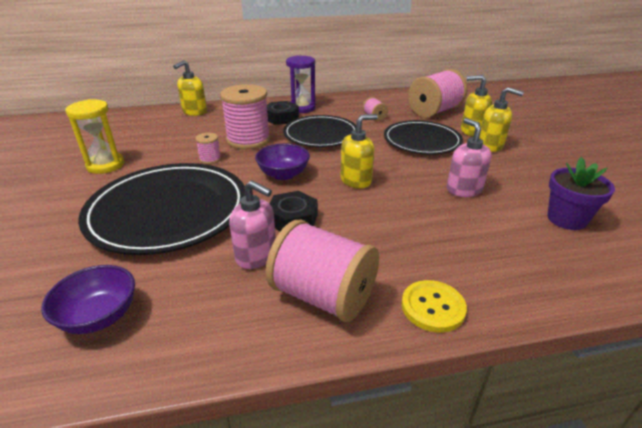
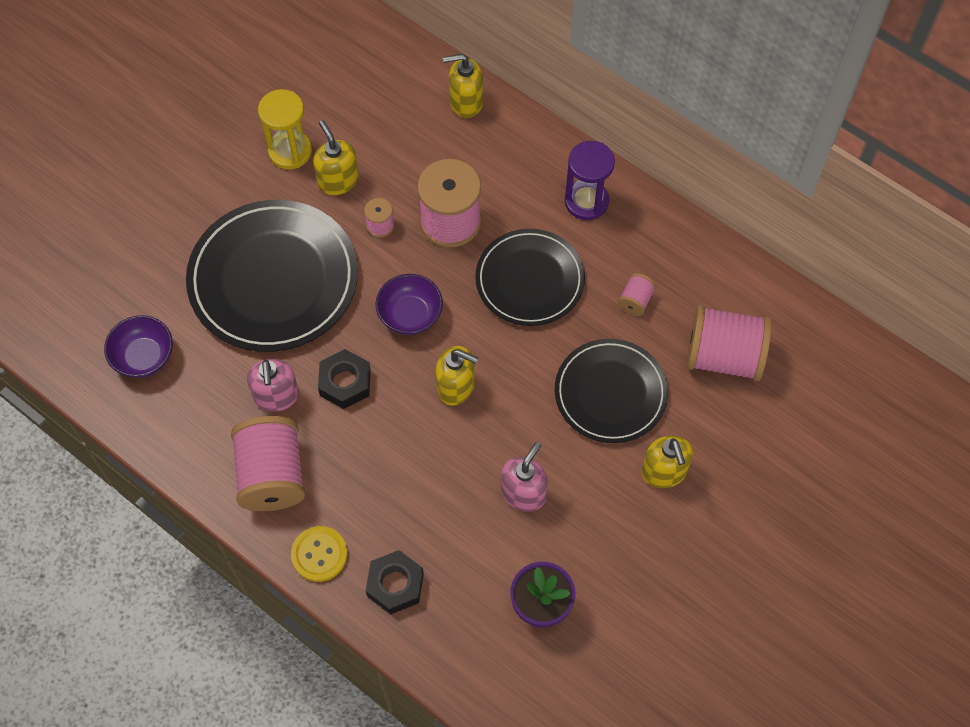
camera: 50 degrees right, 30 degrees up
black nut [267,101,299,125] -> black nut moved to [366,550,424,614]
yellow soap dispenser [461,75,492,136] -> yellow soap dispenser moved to [313,120,359,195]

